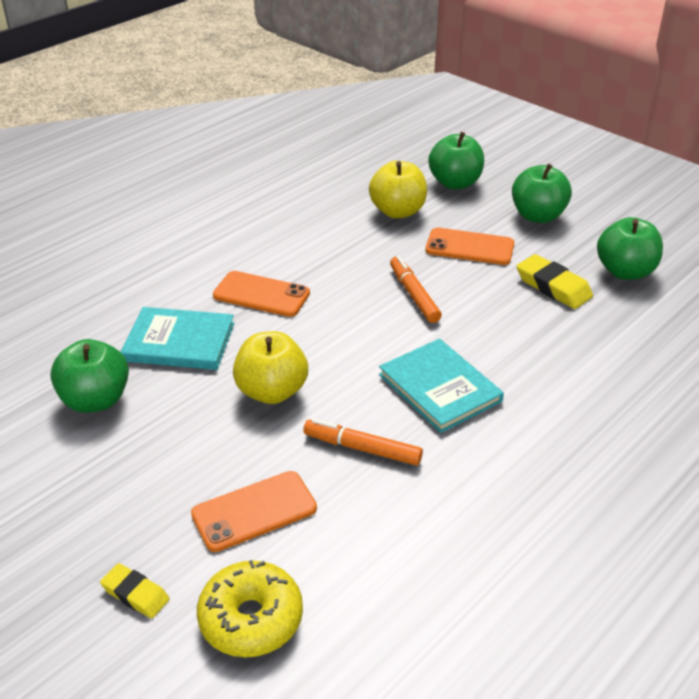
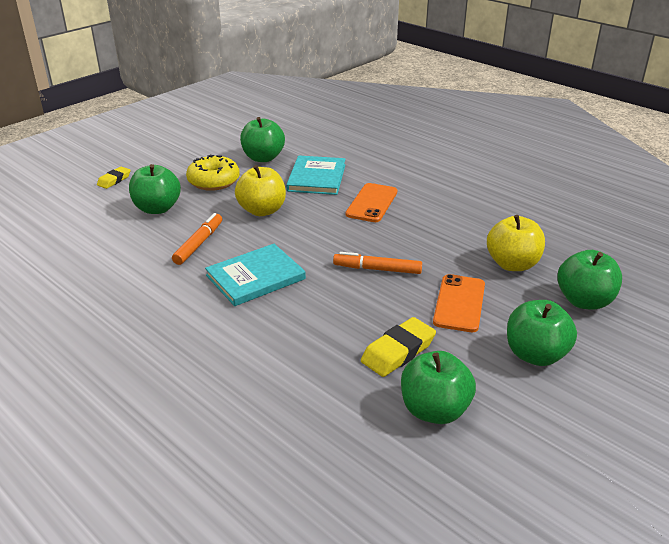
camera: 90 degrees right, 5 degrees down
orange phone [191,471,317,552] -> green apple [129,164,181,214]
yellow donut [197,560,303,657] -> yellow donut moved to [186,155,240,191]
orange marker [390,256,442,323] -> orange marker turned 150 degrees counterclockwise [333,252,422,274]

